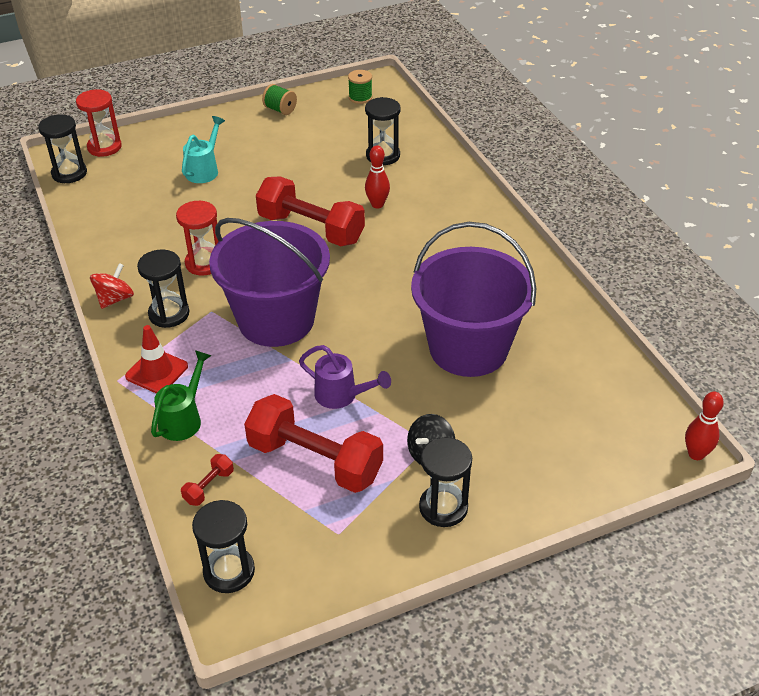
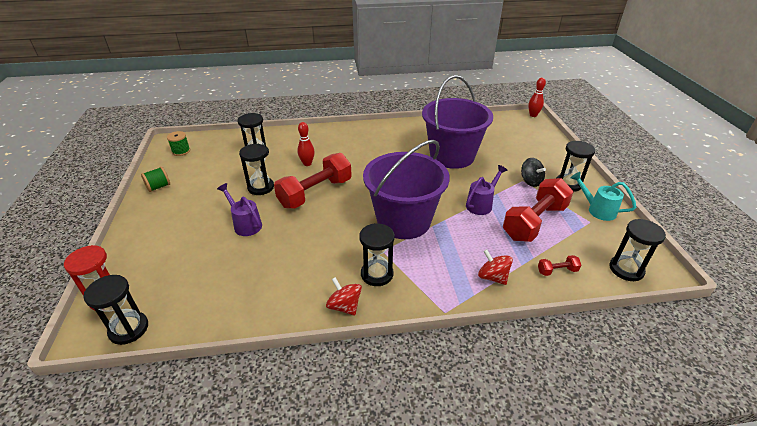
camera: 75 degrees left, 5 degrees down
red traffic cone [125,325,188,394] -> none
green watering can [151,350,212,441] -> red spinning top [478,249,513,285]
red hourglass [176,201,219,276] -> none
red dumbbell [181,454,234,506] -> red dumbbell turned 60 degrees counterclockwise [538,255,581,276]
turquoise watering can [182,116,225,183] -> turquoise watering can moved to [571,172,636,221]
none -> purple watering can [217,183,262,236]
none -> black hourglass [239,144,274,195]

